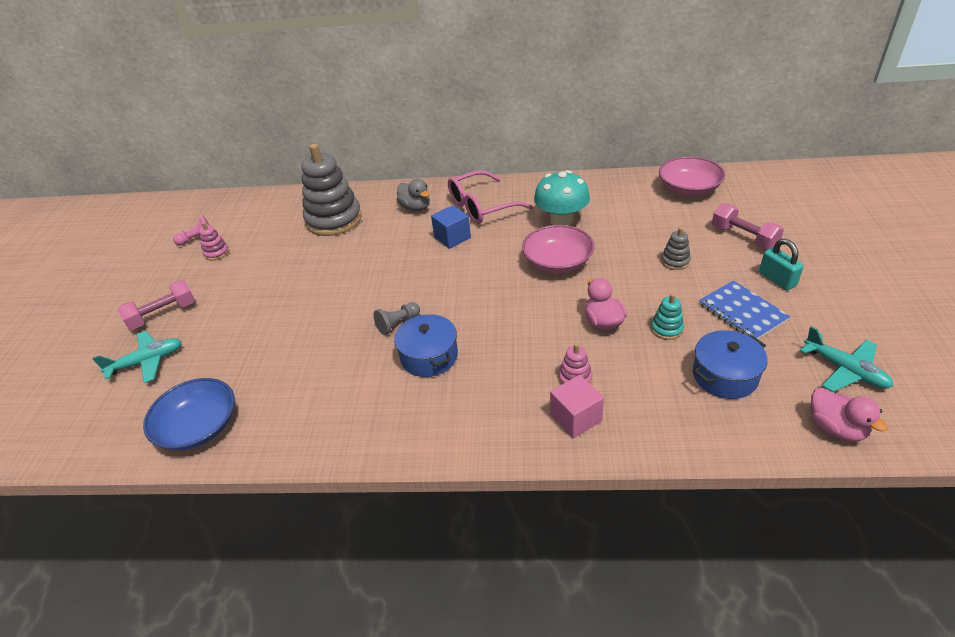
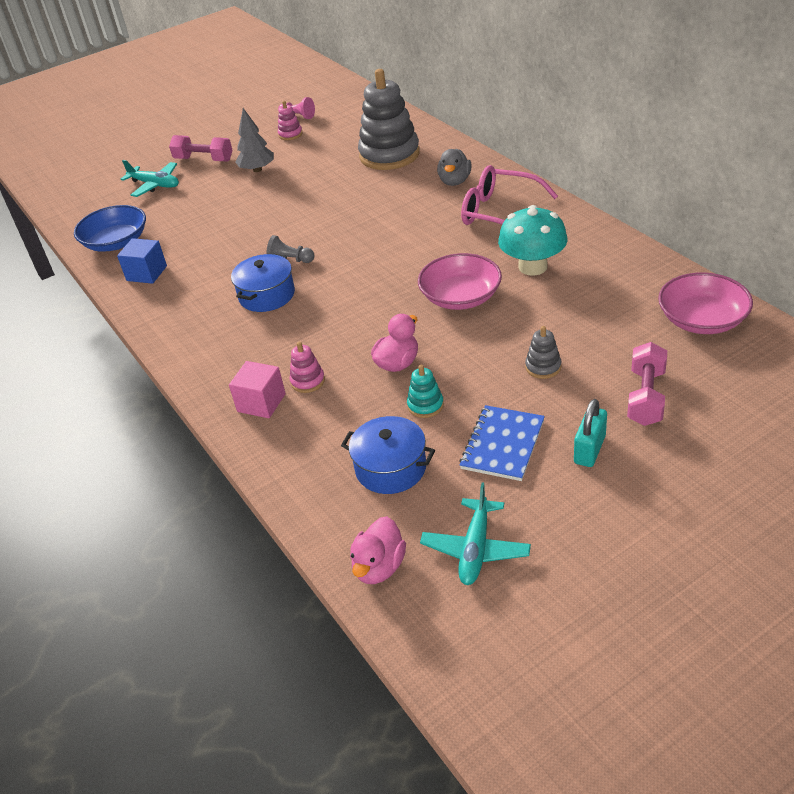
camera: 55 degrees right, 0 degrees up
blue cube [431,205,471,249] -> blue cube moved to [117,238,167,284]
none -> grey tree [235,108,274,172]

